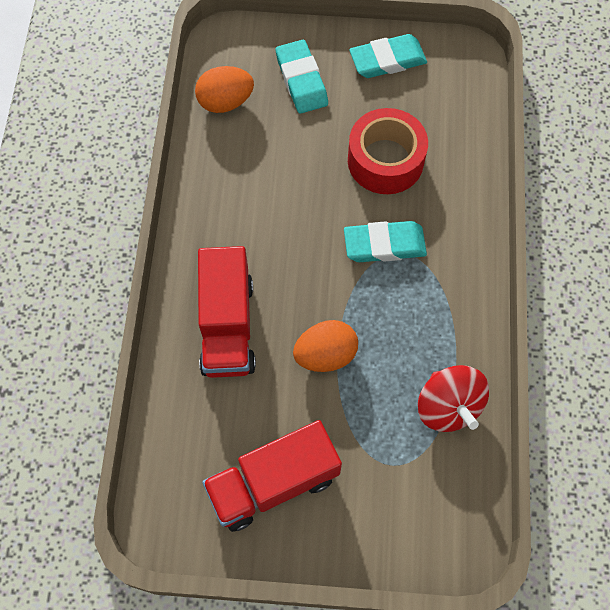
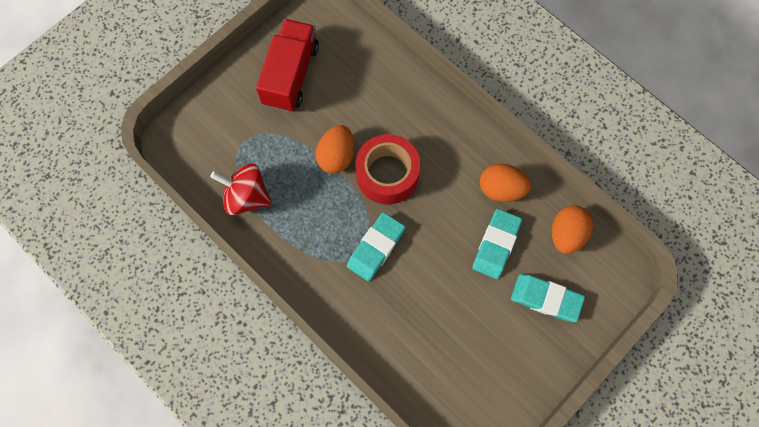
camera: 130 degrees right, 5 degrees up
red truck [198,246,256,378] -> none
red tape [348,108,428,194] -> red tape moved to [356,134,420,204]
turquoise eraser [349,34,427,78] -> turquoise eraser moved to [472,209,522,279]
none -> orange egg [480,164,531,202]

